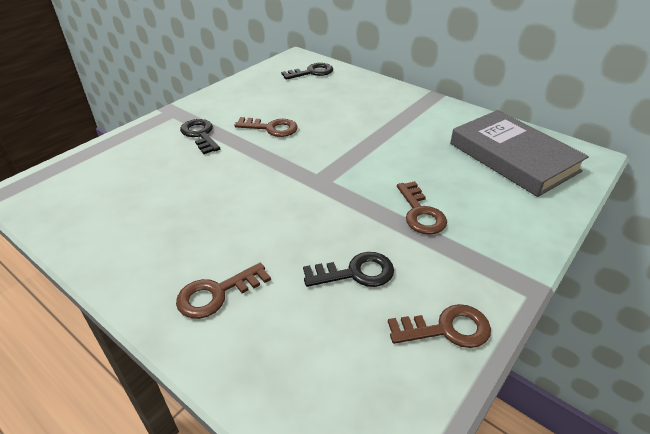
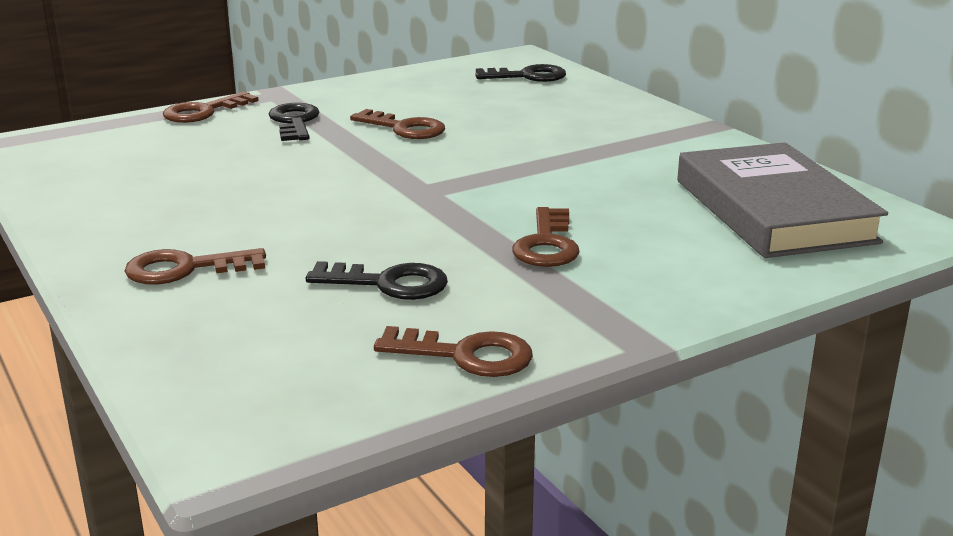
camera: 20 degrees right, 15 degrees down
none -> brown key [163,92,259,123]

